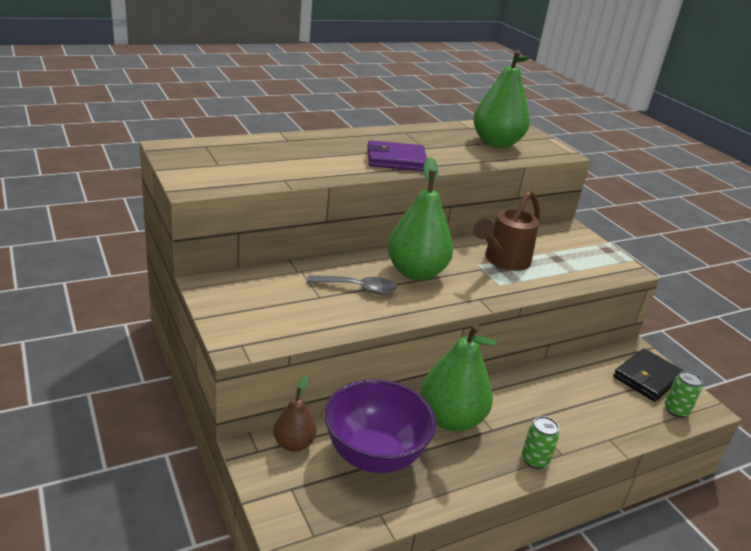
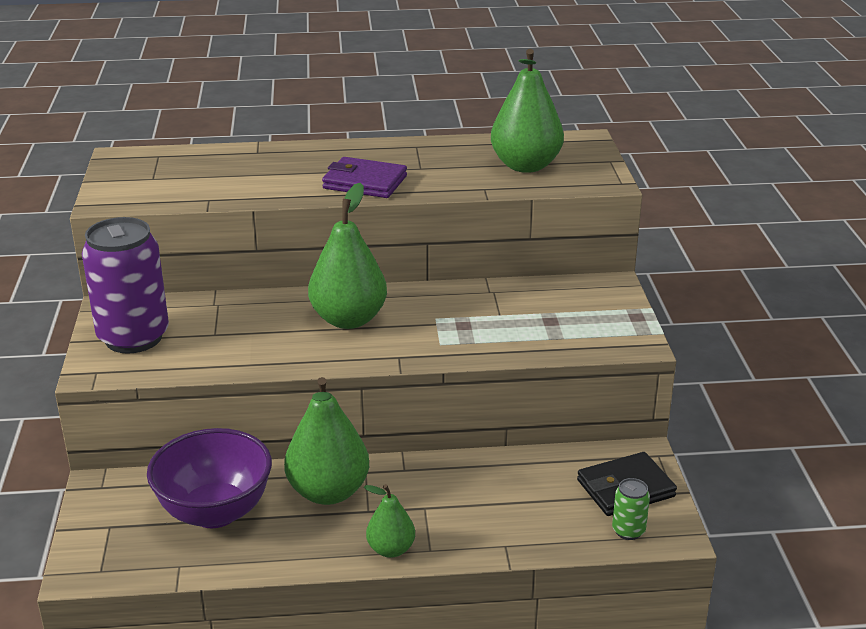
camera: 25 degrees right, 0 degrees up
brown pear [274,376,316,452] -> none
grey spoon [307,275,397,294] -> none
brown watering can [473,190,540,271] -> none
green can [522,416,559,469] -> green pear [364,484,415,558]
none -> purple can [82,217,169,353]

